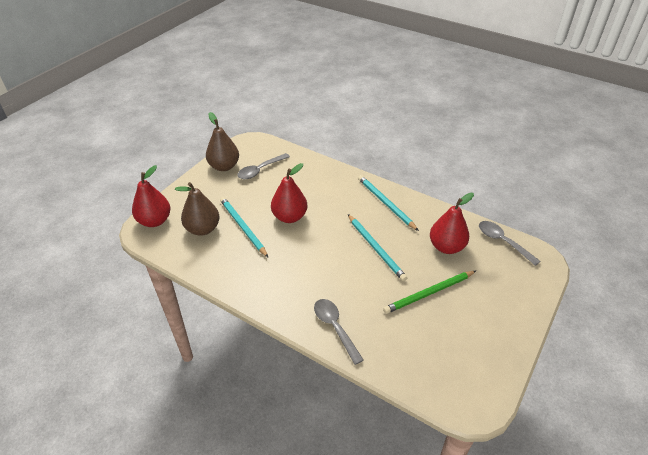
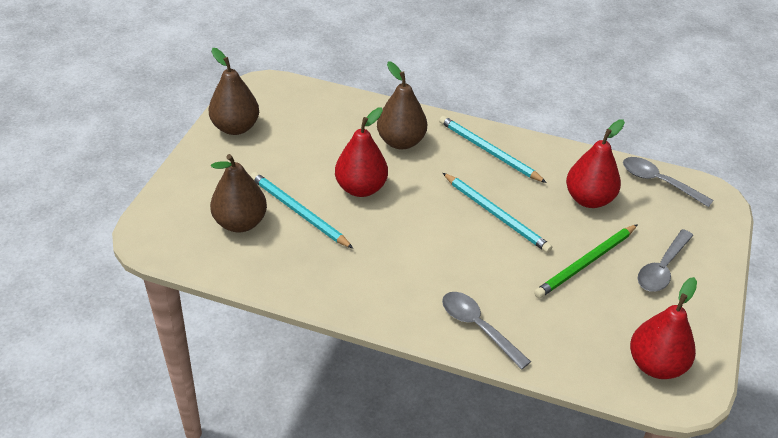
camera: 15 degrees left, 0 degrees up
red pear [132,165,170,227] -> red pear moved to [630,277,697,379]
grey spoon [237,153,290,179] -> grey spoon moved to [638,229,693,292]
none -> brown pear [377,61,427,149]

